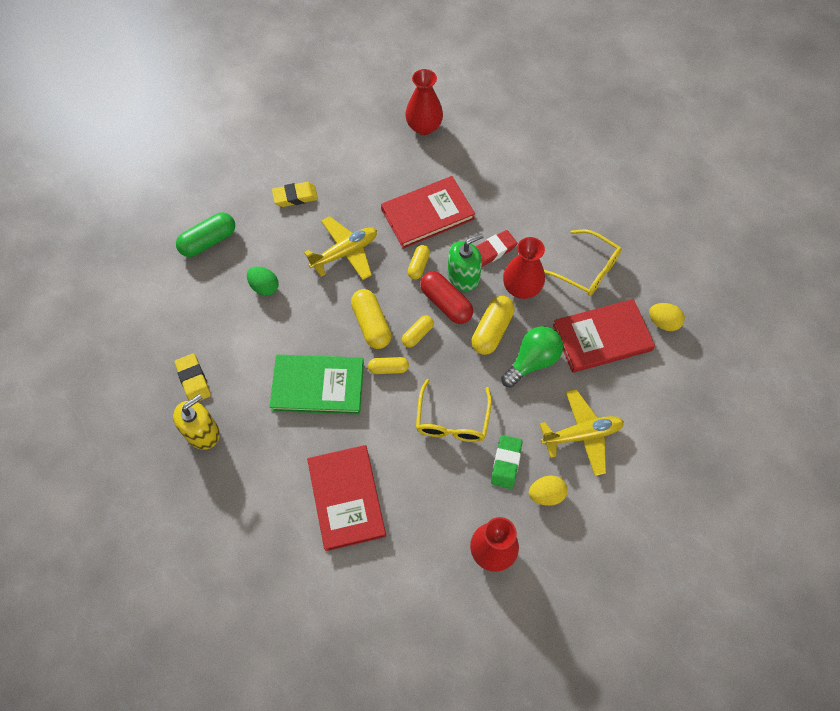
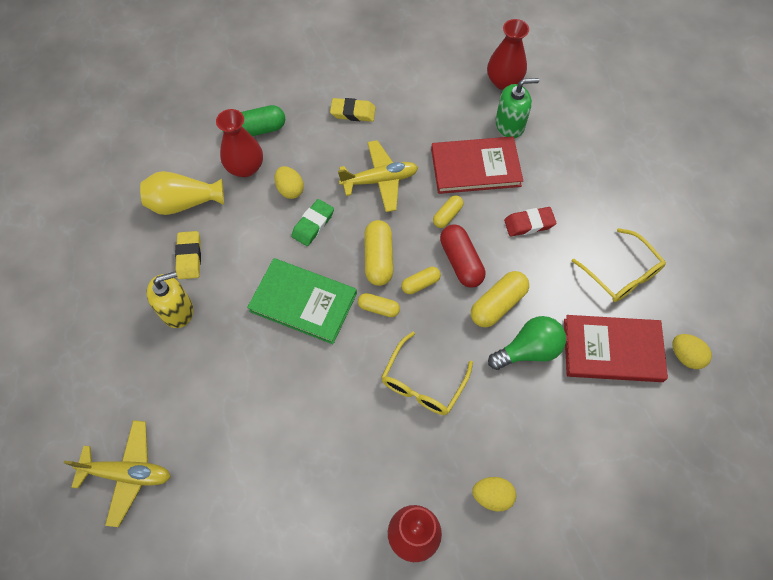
camera: 20 degrees right, 0 degrees up
green egg [247,267,279,296] -> yellow egg [275,166,304,199]
red book [307,445,386,551] -> none
green soap dispenser [447,233,484,291] -> green soap dispenser moved to [495,78,539,138]
green eraser [491,435,522,489] -> green eraser moved to [291,199,334,246]
red vase [503,237,545,299] -> red vase moved to [216,109,263,177]
yellow plane [540,389,624,476] -> yellow plane moved to [64,420,171,527]
none -> yellow vase [140,171,224,215]

